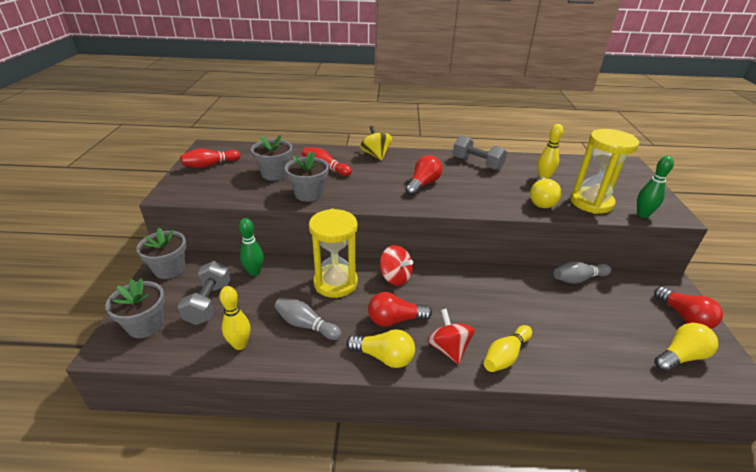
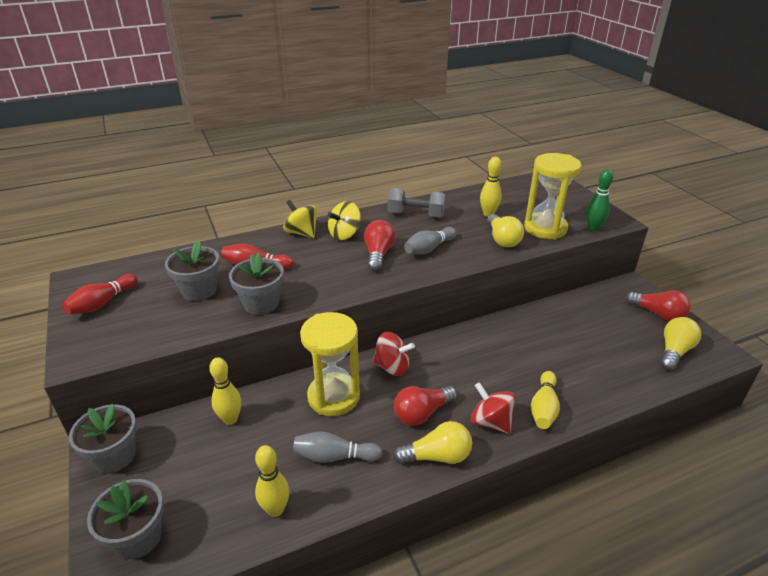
camera: 25 degrees left, 0 degrees up
grey dumbbell [178,261,230,325] -> none
green bowling pin [239,218,264,276] -> yellow bowling pin [209,357,241,425]
grey bowling pin [554,261,612,284] -> grey bowling pin moved to [404,227,457,255]
none -> yellow spinning top [328,201,361,240]

